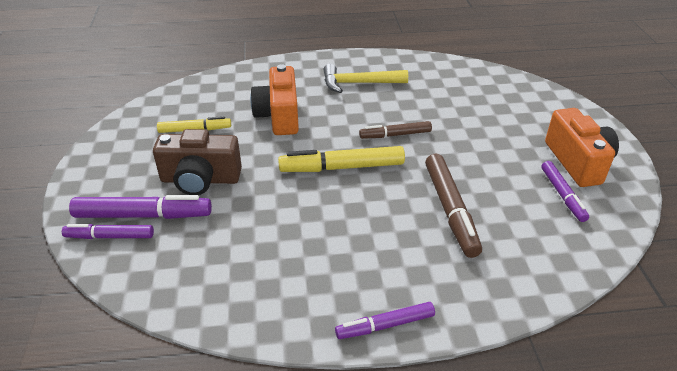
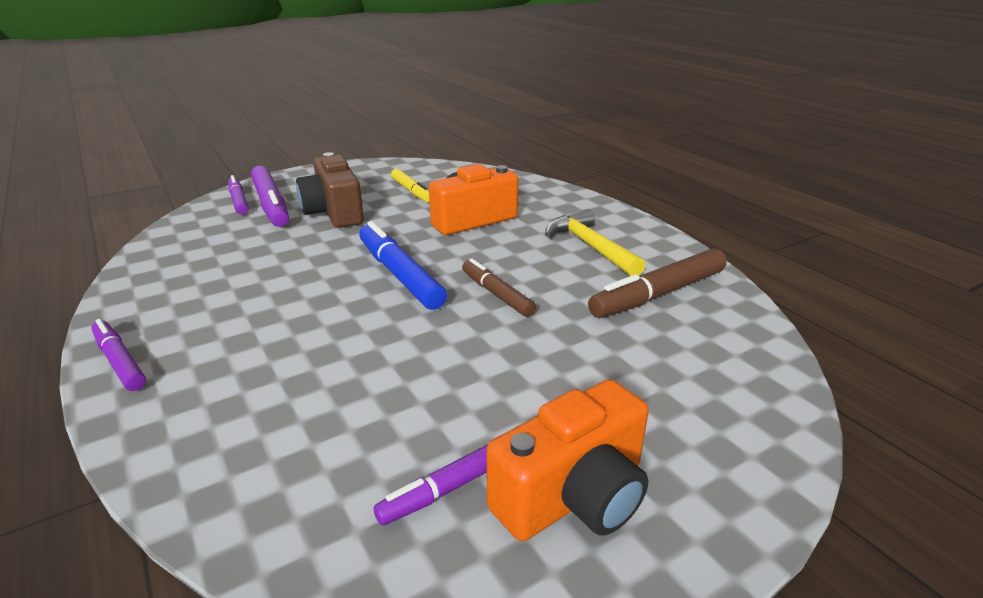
camera: 65 degrees right, 10 degrees down
yellow marker [278,146,405,172] -> blue marker [359,221,447,310]
brown marker [425,154,482,258] -> brown marker moved to [588,248,727,318]

